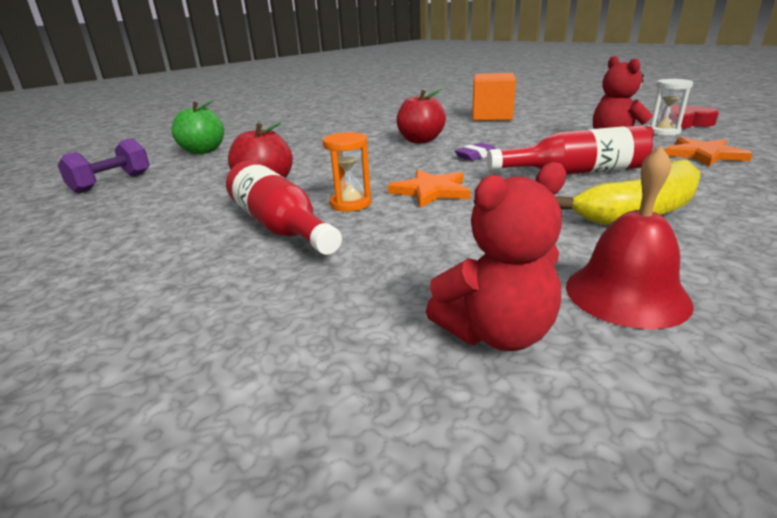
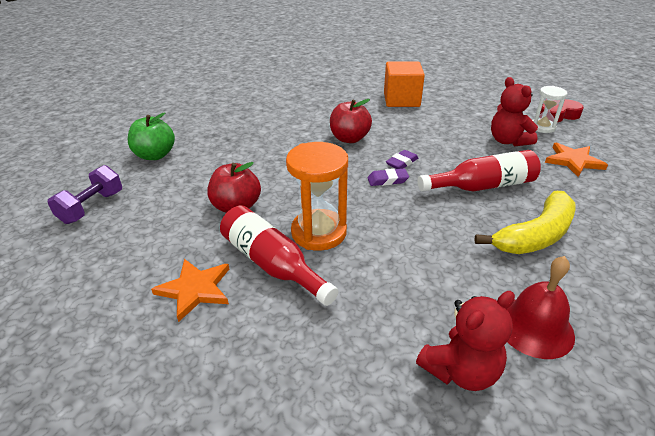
camera: 10 degrees left, 10 degrees up
orange hourglass [323,132,371,212] -> orange hourglass [286,142,348,251], size x1.67
orange star [388,170,471,208] -> orange star moved to [151,259,229,322]
none -> purple eraser [368,168,409,186]

